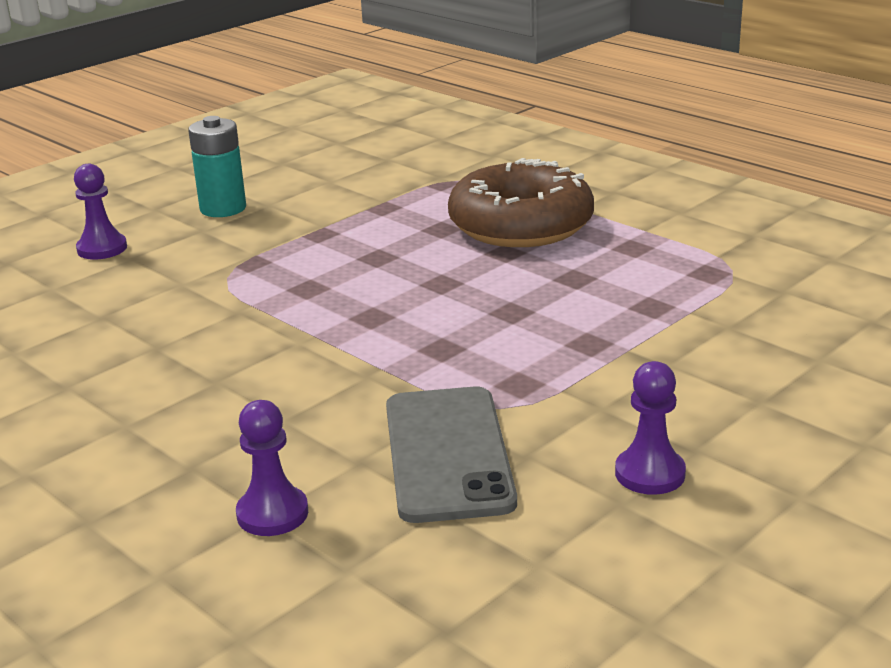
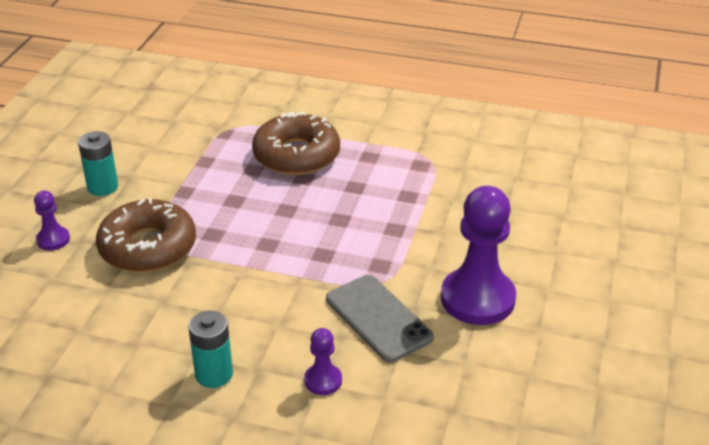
camera: 30 degrees left, 10 degrees up
purple pawn [615,361,686,495] -> purple pawn [441,186,516,325], size x2.14
none -> brown donut [96,197,196,273]
none -> turquoise battery [188,311,233,388]

